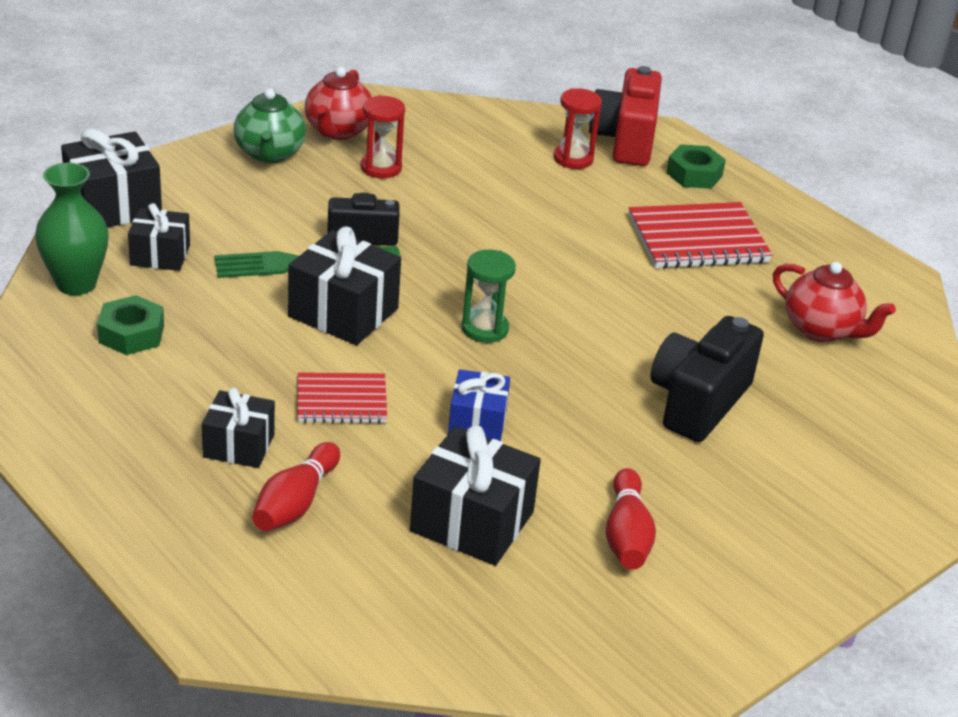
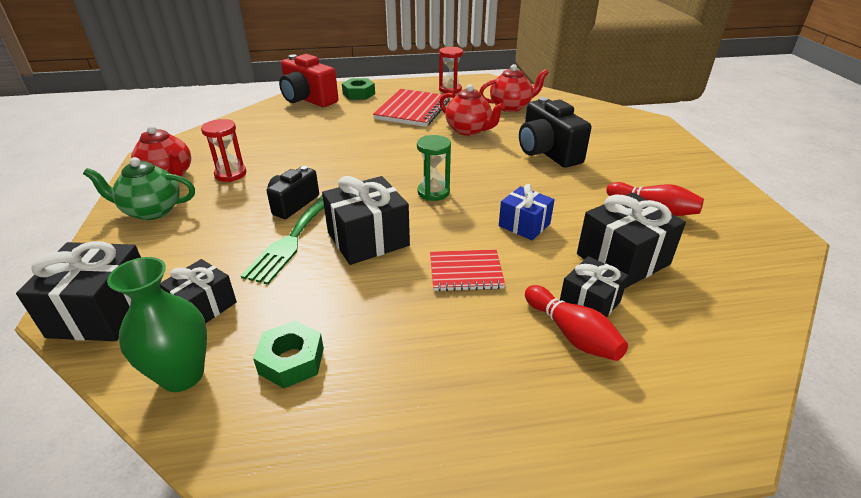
camera: 55 degrees left, 0 degrees up
black gift [202,388,275,468] -> black gift moved to [560,256,629,317]
green teapot [234,88,306,163] -> green teapot turned 150 degrees clockwise [83,157,195,220]
red notebook [297,372,387,423] -> red notebook turned 60 degrees clockwise [430,250,505,291]
red hourglass [554,88,602,169] -> red hourglass moved to [439,47,463,94]
none -> red teapot [439,84,505,136]

